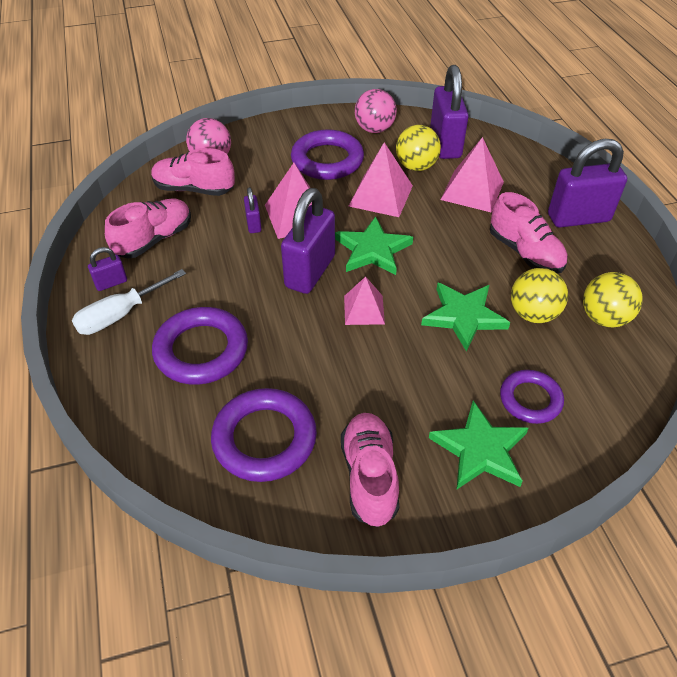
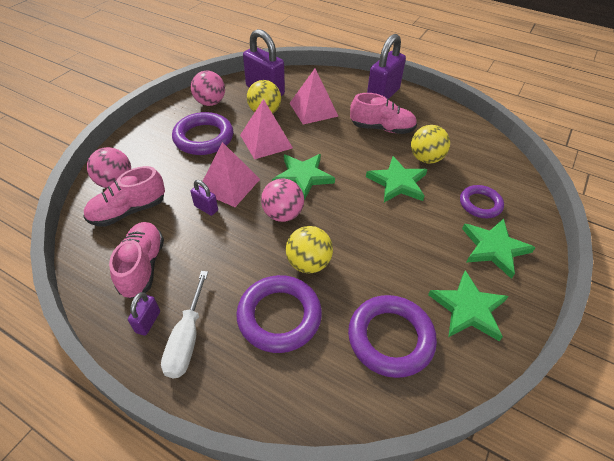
camera: 45 degrees left, 0 degrees up
purple padlock [281,188,335,294] -> pink ball [261,178,304,222]
pink shoe [341,413,399,527] -> green star [428,270,508,341]
pink pyramid [344,276,385,325] -> none
yellow ball [583,272,643,327] -> yellow ball moved to [286,226,333,273]

